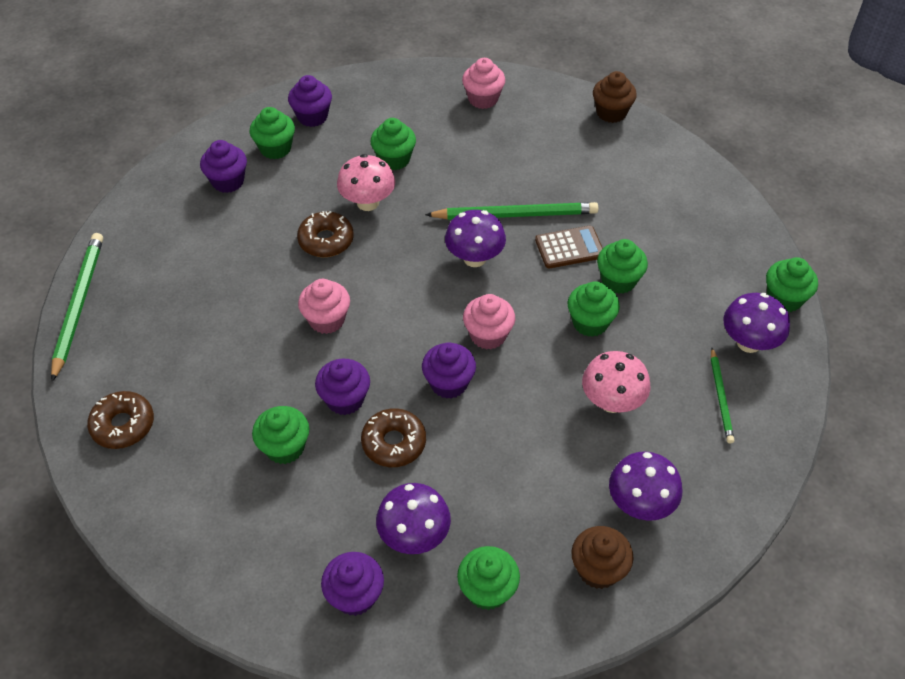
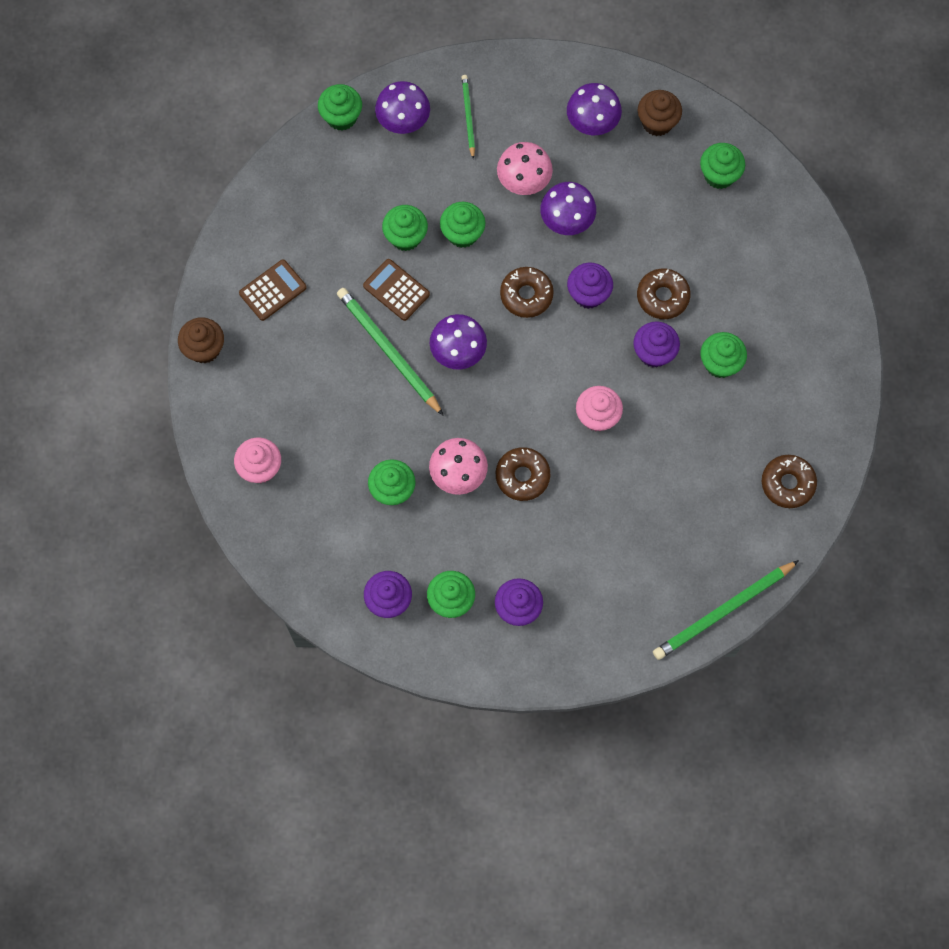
camera: 125 degrees left, 20 degrees up
purple cupcake [321,552,384,616] -> none
purple mushroom [376,483,451,554] -> purple mushroom moved to [540,182,596,235]
pink cupcake [463,294,515,350] -> brown donut [500,267,554,318]
green pencil [711,348,734,443] -> green pencil turned 60 degrees counterclockwise [462,75,475,159]
none -> brown calculator [239,259,307,321]

